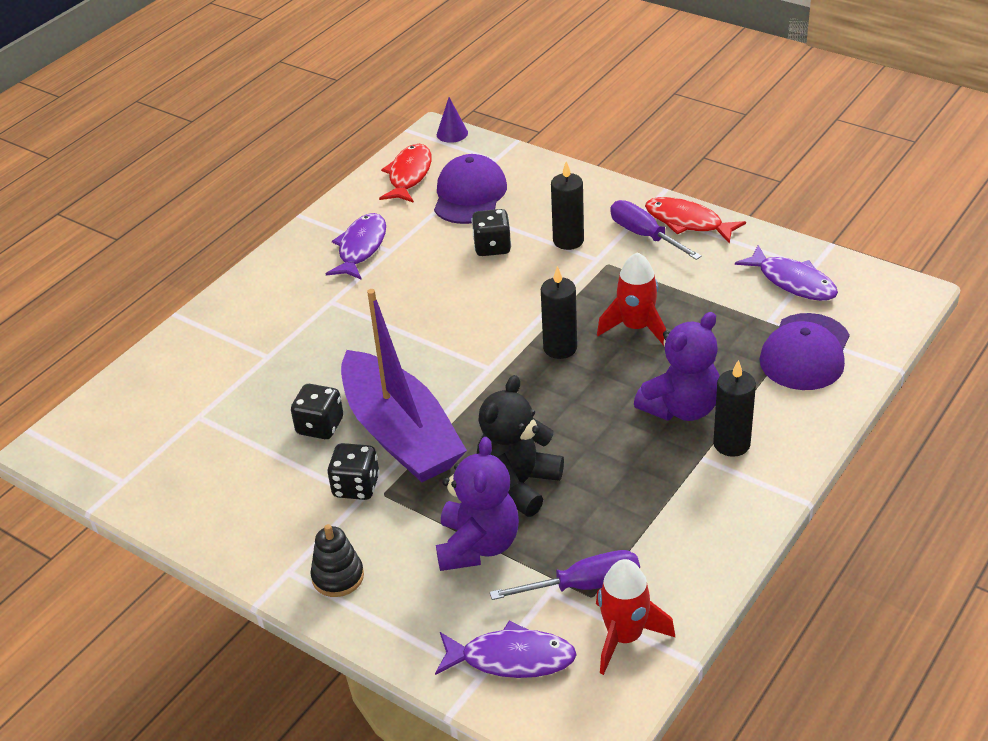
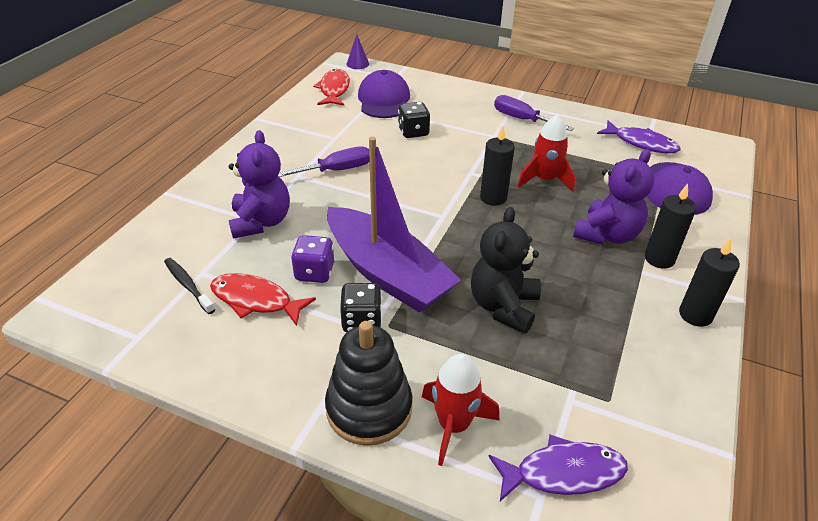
camera: 15 degrees left, 0 degrees up
black dice [291,384,343,439] -> purple dice [291,235,334,283]
black stacking toy [310,524,364,597] -> black stacking toy [325,321,412,446], size x1.71
purple fish [326,213,386,280] -> none
purple teddy bear [436,437,519,571] -> purple teddy bear moved to [229,130,290,239]
purple screwdriver [490,550,640,600] -> purple screwdriver moved to [278,146,369,177]
black candle [551,161,584,250] -> black candle moved to [679,239,740,327]
red rocket [596,559,675,675] -> red rocket moved to [422,354,499,466]
red fish [645,197,746,244] -> red fish moved to [210,273,316,326]
none -> black toothbrush [164,258,215,314]

